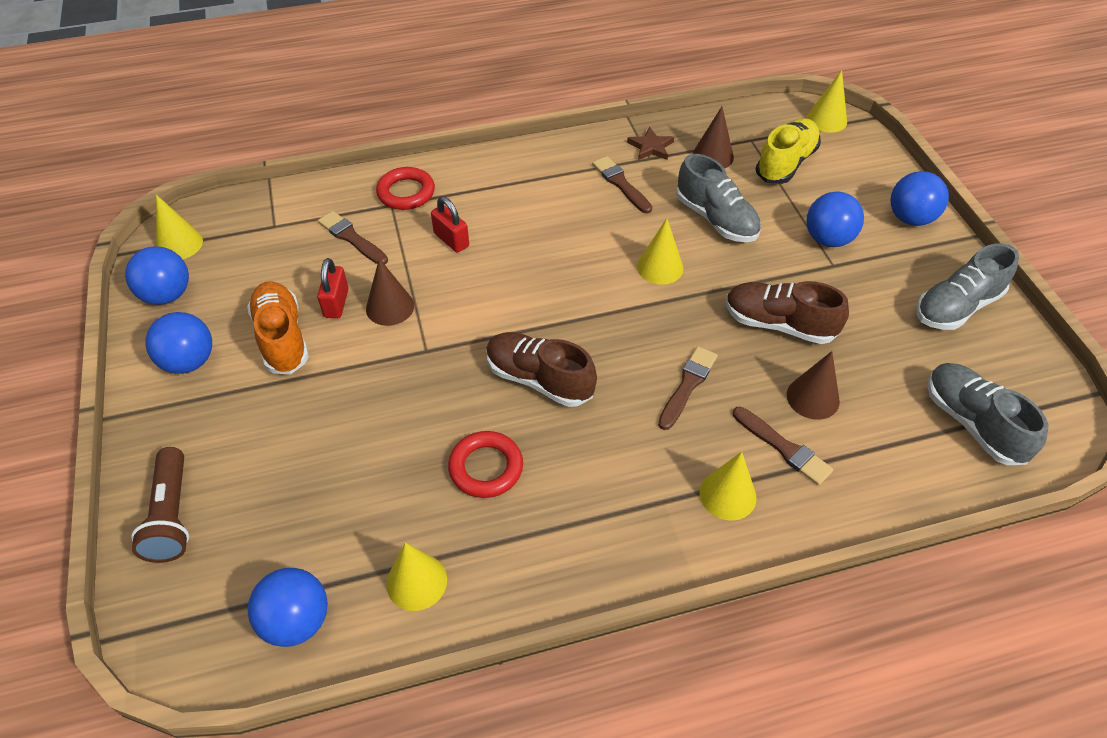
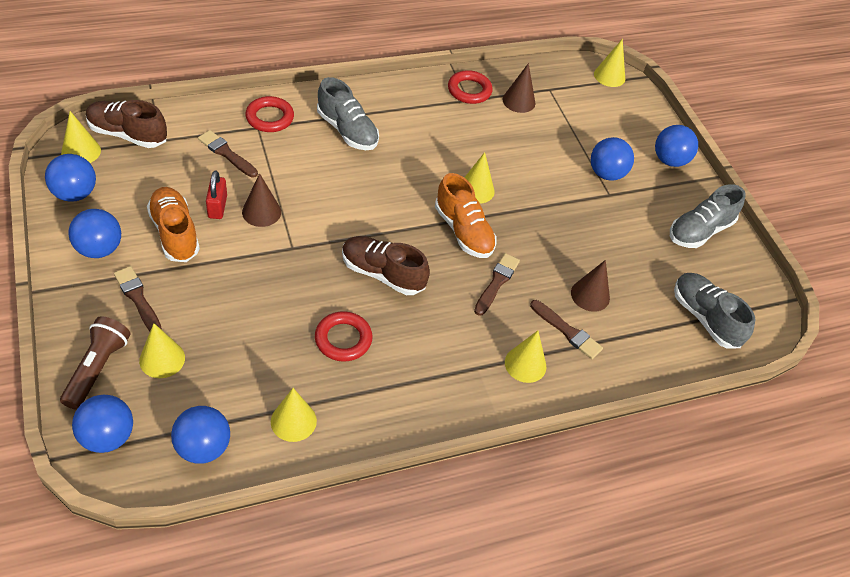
camera: 10 degrees left, 0 degrees up
brown flashlight [131,447,189,563] -> brown flashlight turned 150 degrees counterclockwise [60,316,130,410]
red padlock [431,197,469,253] -> none
brown brush [592,156,652,214] -> brown brush moved to [114,266,162,331]
brown star [627,127,674,160] -> red ring [448,70,493,104]
grey shoe [676,154,761,242] -> grey shoe moved to [317,77,379,150]
brown shoe [726,281,849,344] -> brown shoe moved to [86,100,167,148]
yellow shoe [755,118,821,184] -> none
none -> blue ball [72,395,133,453]
none -> yellow cone [139,323,185,378]
none -> orange shoe [435,173,497,258]

